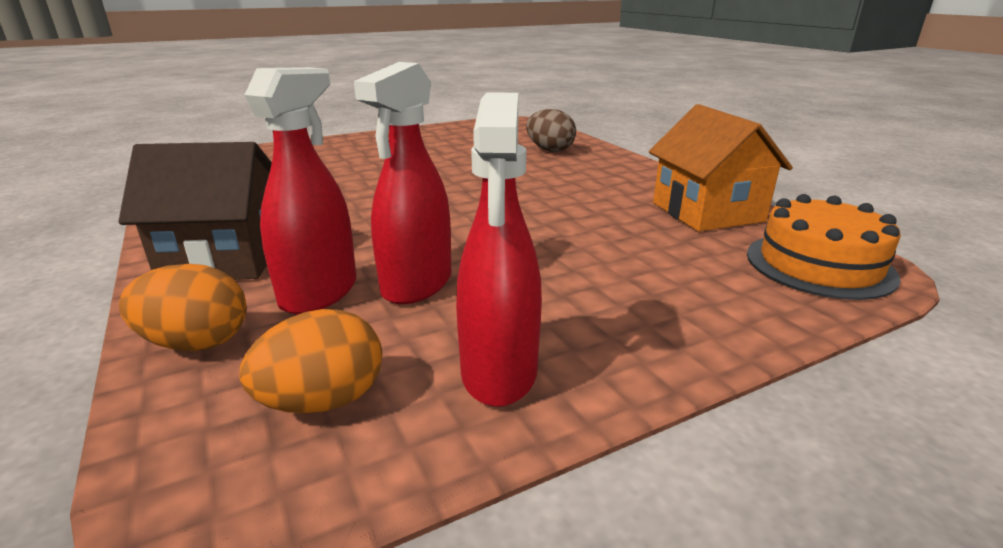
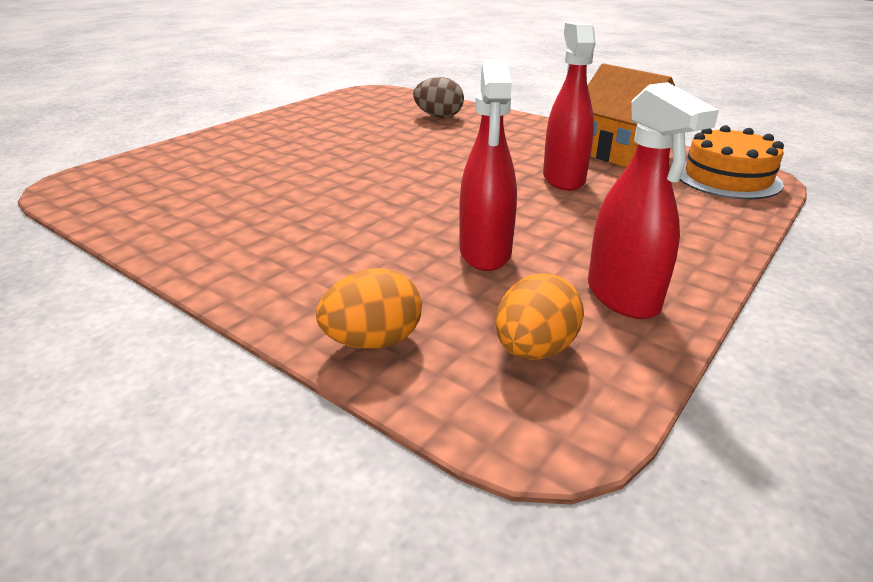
camera: 25 degrees left, 5 degrees up
brown house [118,142,272,280] -> none
red spray bottle [245,67,356,314] -> red spray bottle moved to [543,23,596,191]

